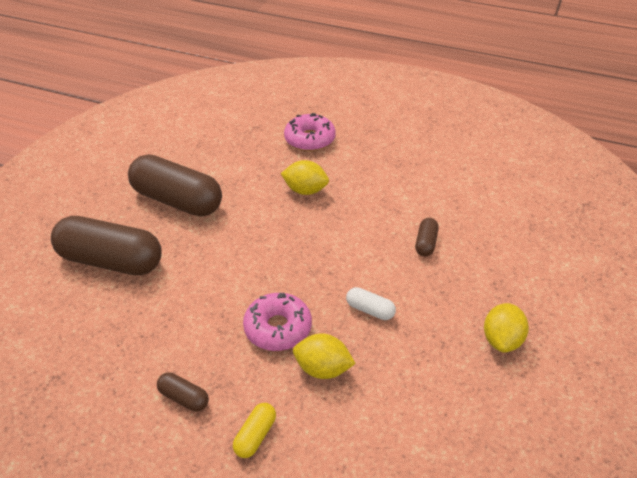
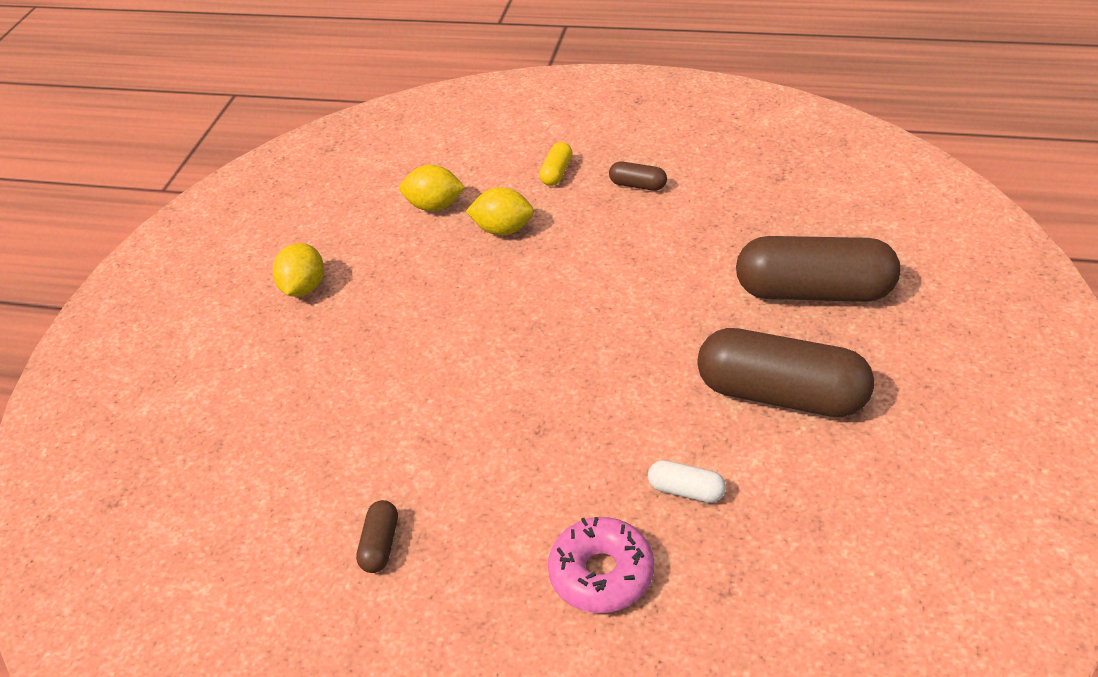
camera: 175 degrees right, 0 degrees up
pink donut [243,293,312,351] -> none
yellow lemon [281,160,329,195] -> yellow lemon moved to [400,165,465,211]
white capsule [346,287,396,320] -> white capsule moved to [648,460,726,503]
brown capsule [415,218,439,256] -> brown capsule moved to [356,500,398,573]

